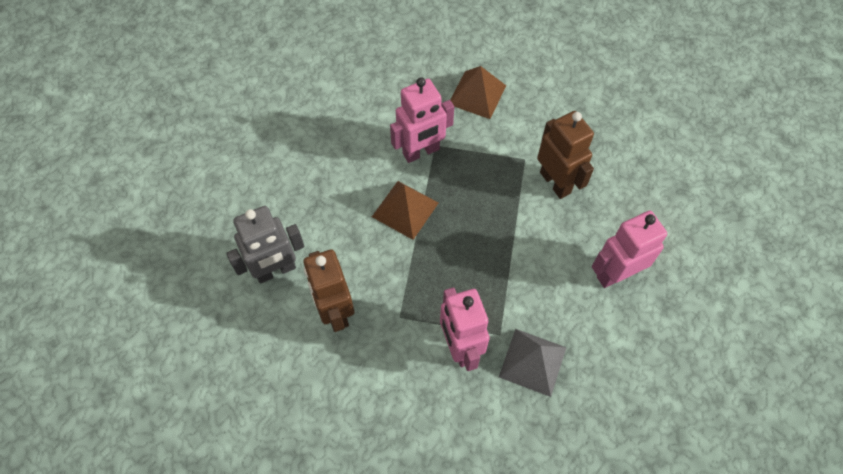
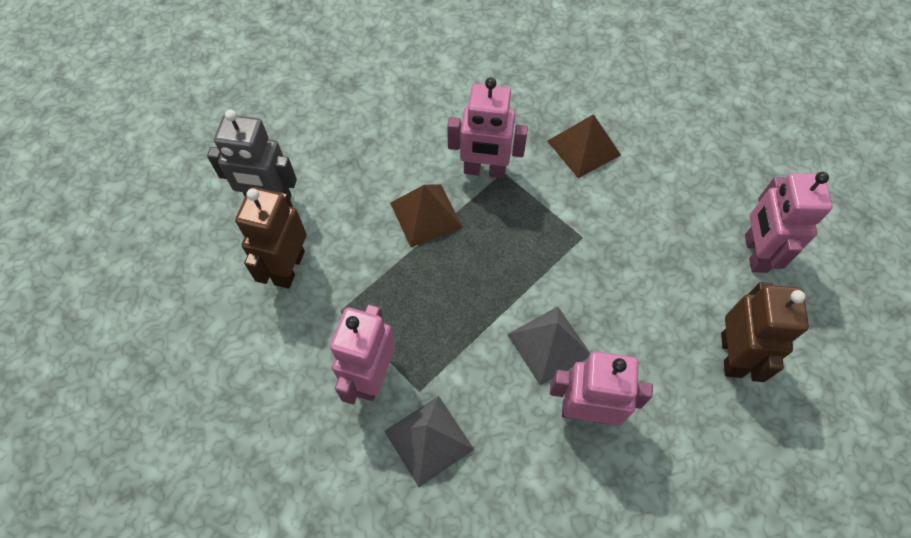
camera: 35 degrees right, 0 degrees up
brown robot [537,111,594,199] -> brown robot moved to [721,282,809,382]
none -> grey pyramid [507,306,590,386]
none -> pink robot [745,172,833,273]

